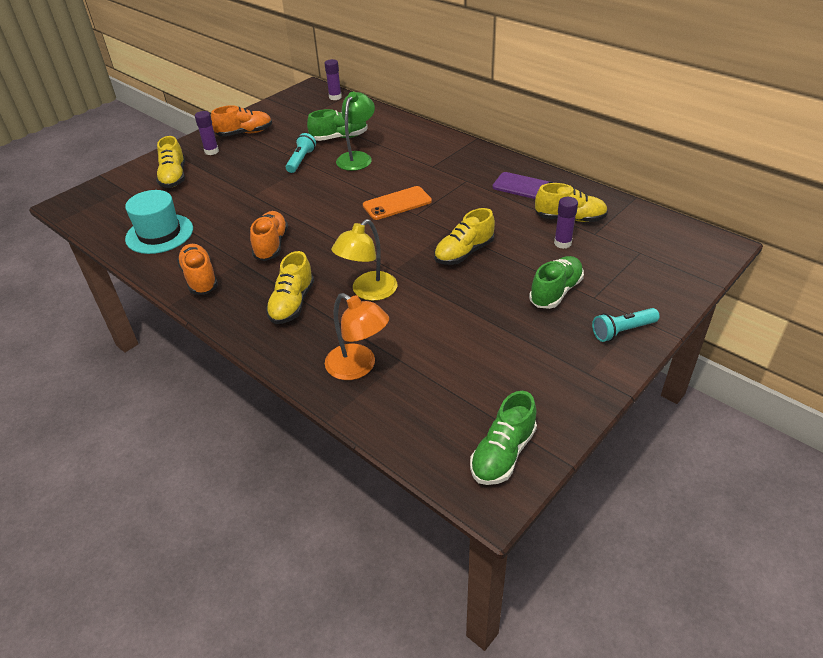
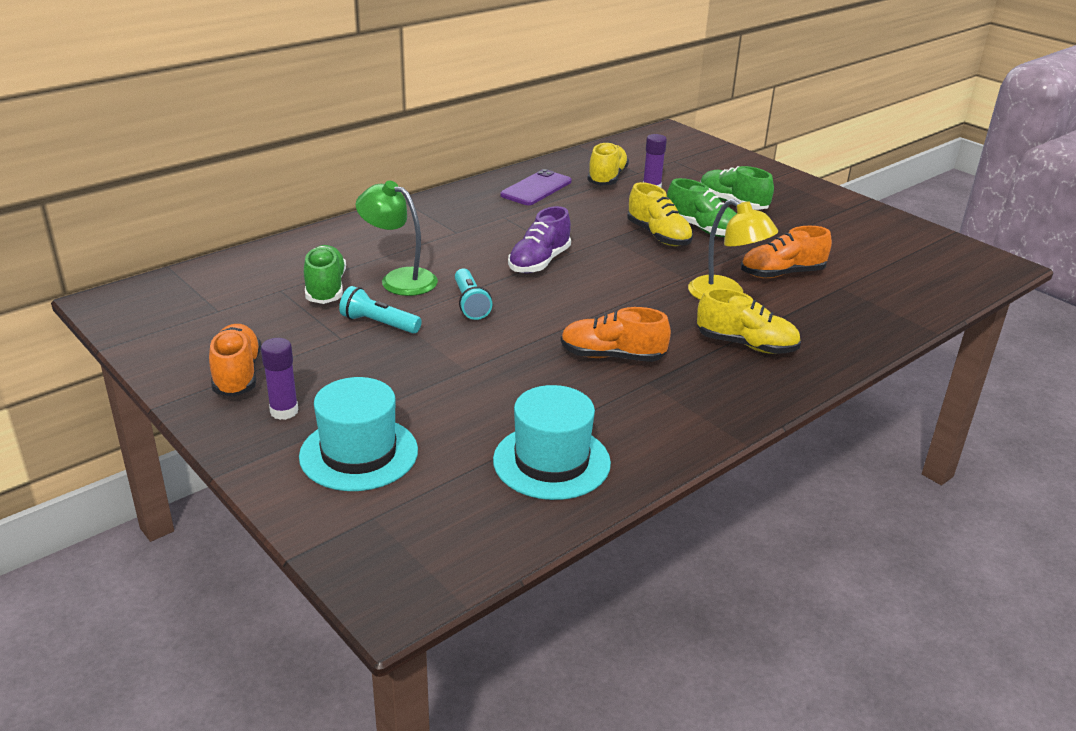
camera: 85 degrees left, 10 degrees down
yellow shoe [156,136,185,188] -> turquoise hat [299,377,418,491]
orange shoe [177,244,218,295] -> orange shoe moved to [741,226,832,278]
purple glue stick [325,59,342,100] -> none
orange lamp [325,293,389,380] -> none
orange phone [363,186,432,220] -> purple shoe [508,206,571,273]
green shoe [470,391,537,485] -> green shoe moved to [667,178,737,237]
turquoise flashlight [592,308,660,342] -> turquoise flashlight moved to [455,268,493,320]

